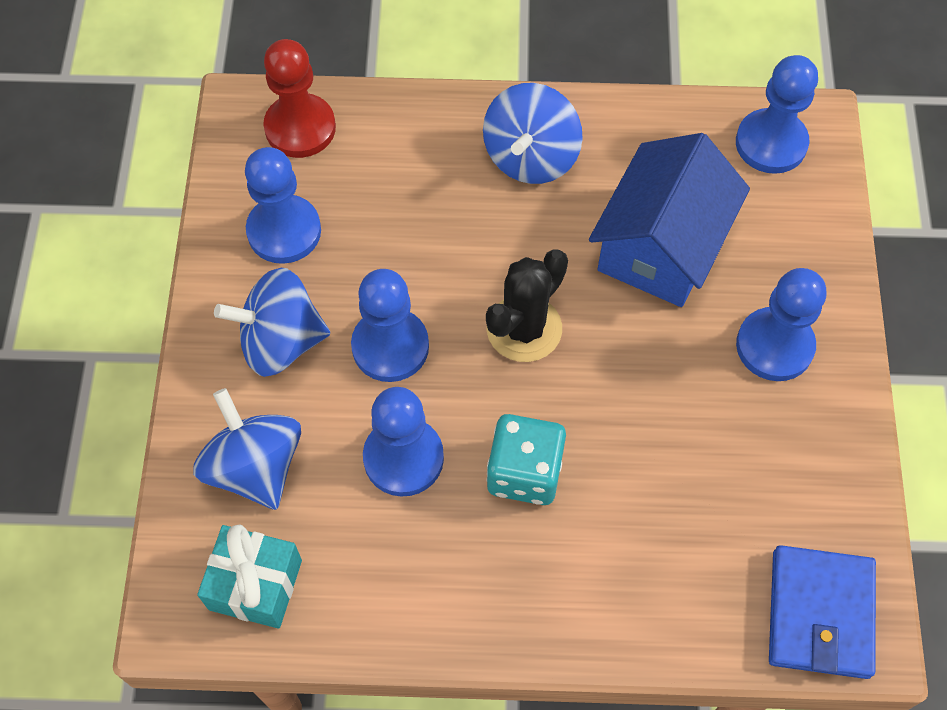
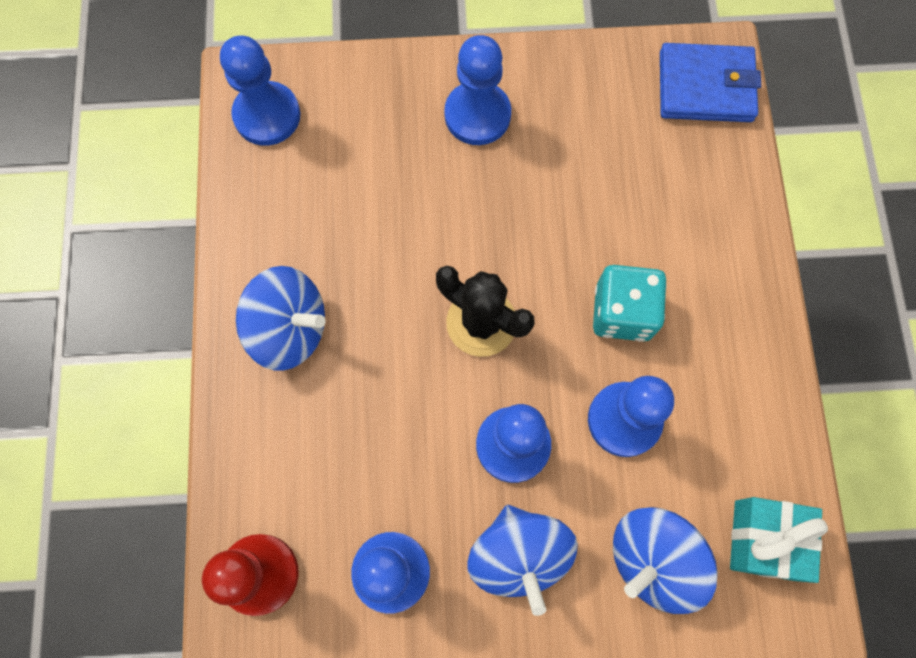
camera: 95 degrees left, 10 degrees up
blue house [589,133,750,307] -> none

